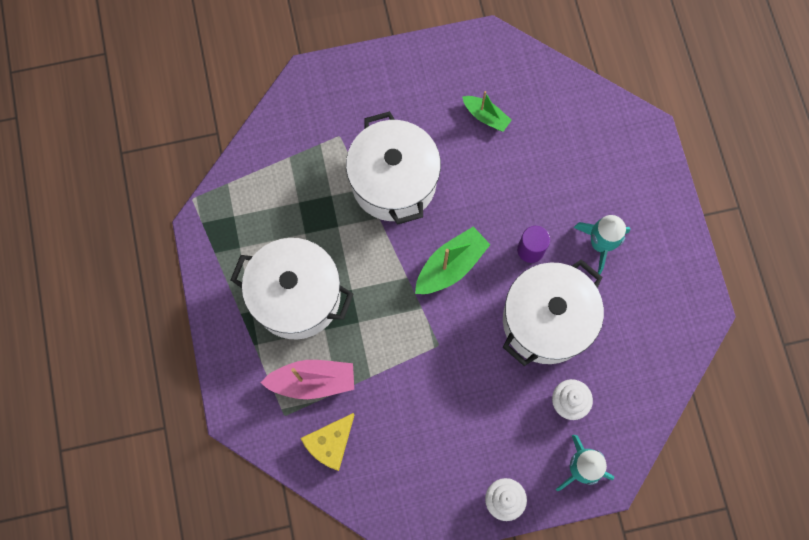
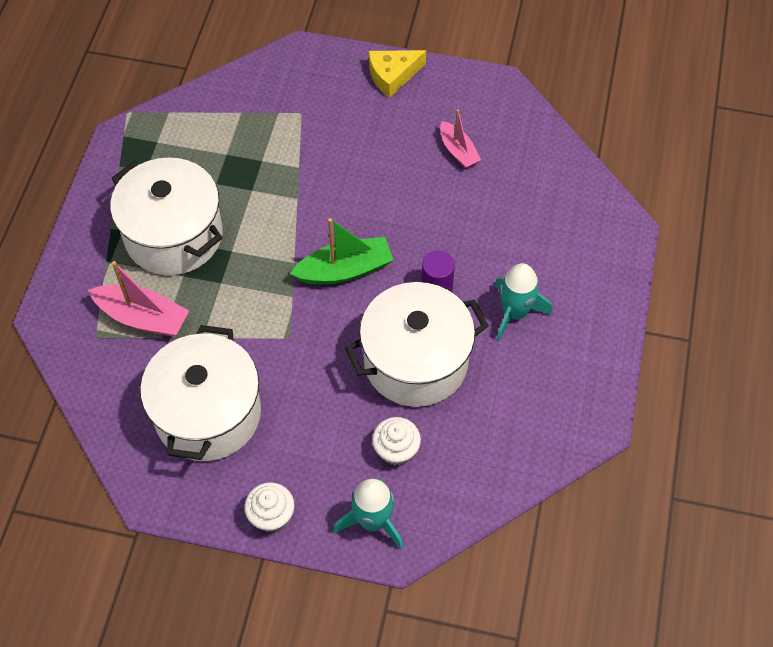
camera: 25 degrees right, 15 degrees down
yellow cheese [300,413,354,471] -> yellow cheese moved to [369,50,426,98]
white pot [346,111,441,225] -> white pot moved to [140,325,261,461]
green boat [462,91,512,132] -> pink boat [440,109,481,169]

